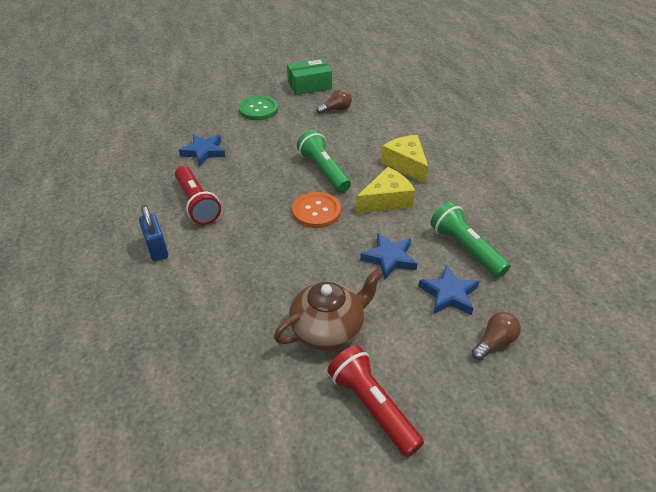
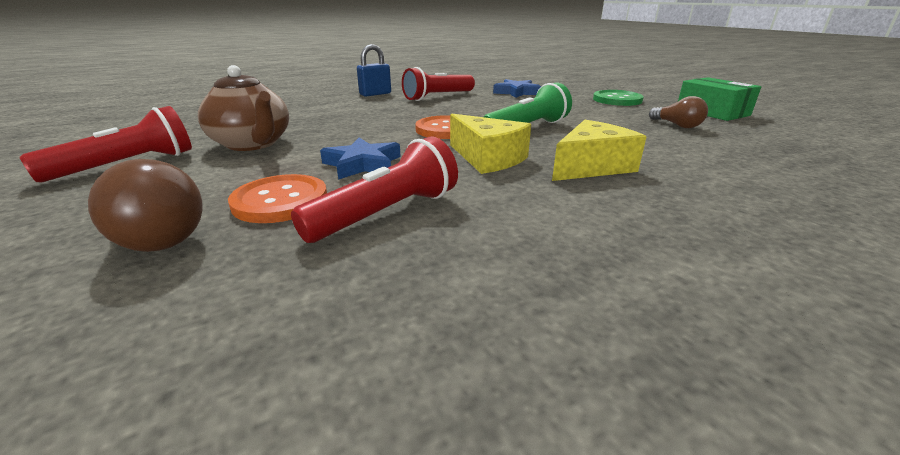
camera: 80 degrees right, 15 degrees down
blue star [418,265,479,315] -> orange button [228,174,327,223]
green flashlight [430,202,510,278] -> red flashlight [291,136,458,243]
brown light bulb [472,312,521,360] -> brown light bulb [88,159,203,252], size x1.53

